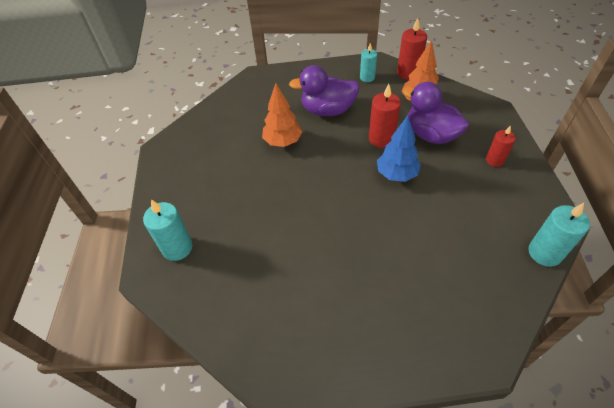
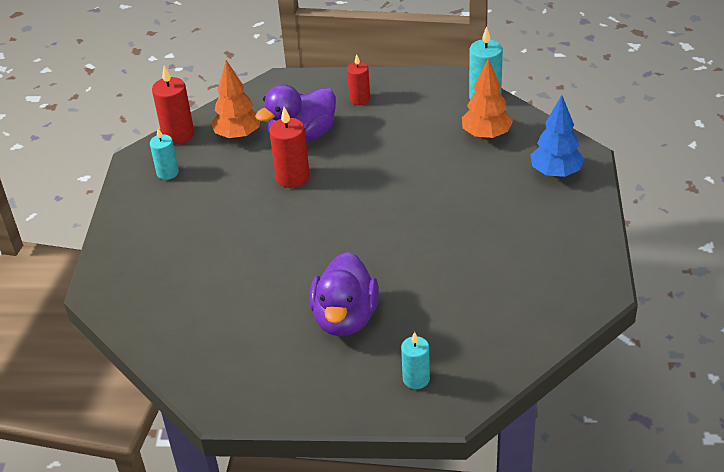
camera: 80 degrees left, 10 degrees down
turquoise candle [143,199,193,261] -> turquoise candle [401,332,430,389], size x0.66
orange tree [262,83,302,147] -> orange tree moved to [462,59,513,140]
purple duck [289,65,360,116] -> purple duck moved to [309,252,379,336]
blue tree [377,115,421,182] -> blue tree moved to [530,95,584,178]

